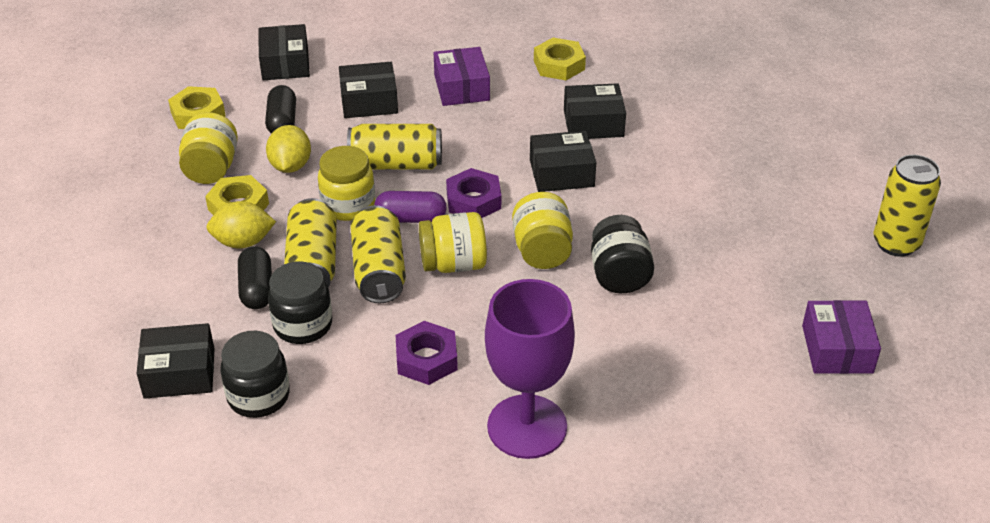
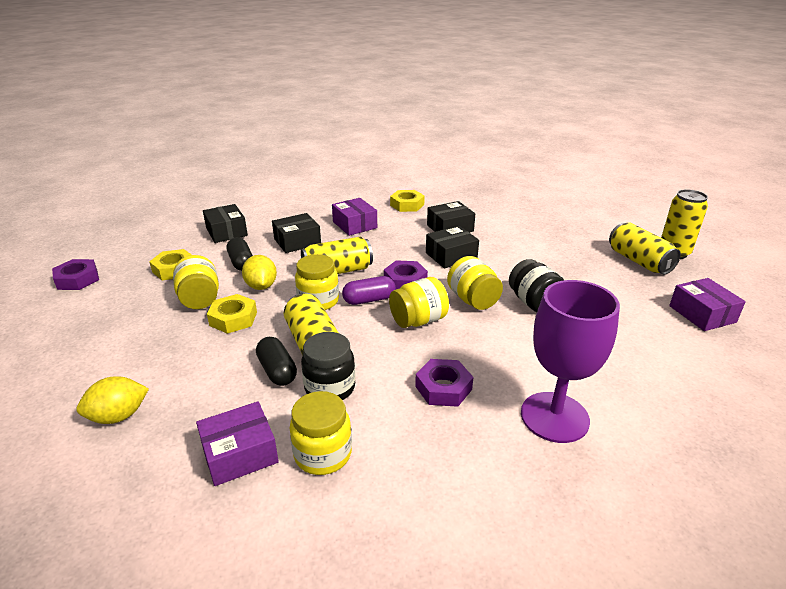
camera: 20 degrees left, 10 degrees down
black box [136,323,215,399] -> purple box [196,401,279,486]
yellow lemon [206,201,276,249] -> yellow lemon moved to [76,376,149,424]
black jar [220,331,290,418] -> yellow jar [290,391,352,475]
yellow can [350,205,406,303] -> yellow can moved to [609,222,681,275]
none -> purple nut [52,259,99,290]

